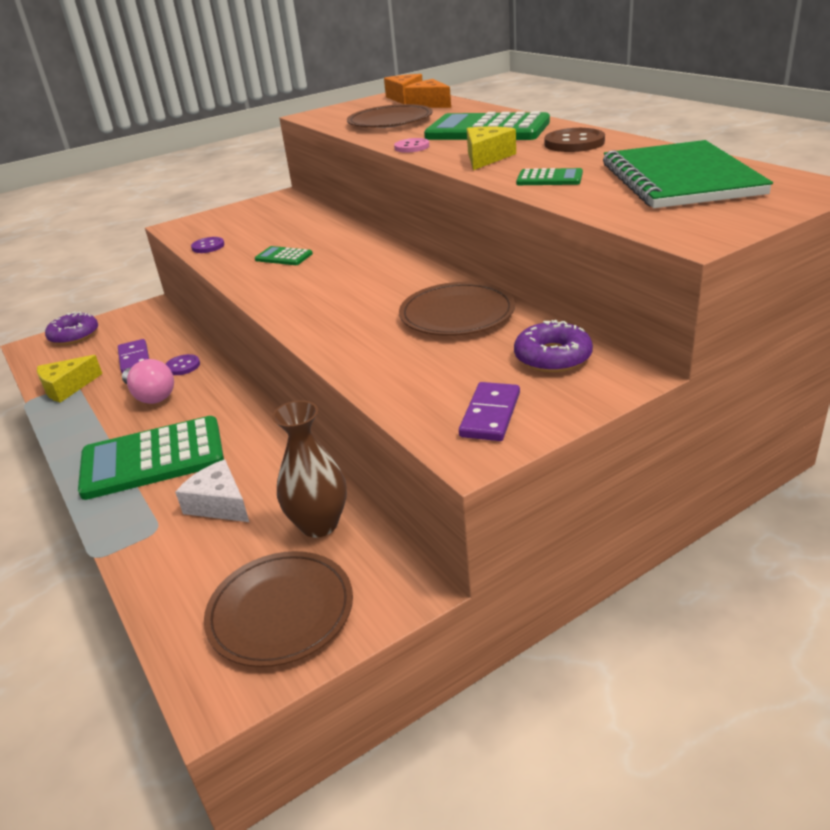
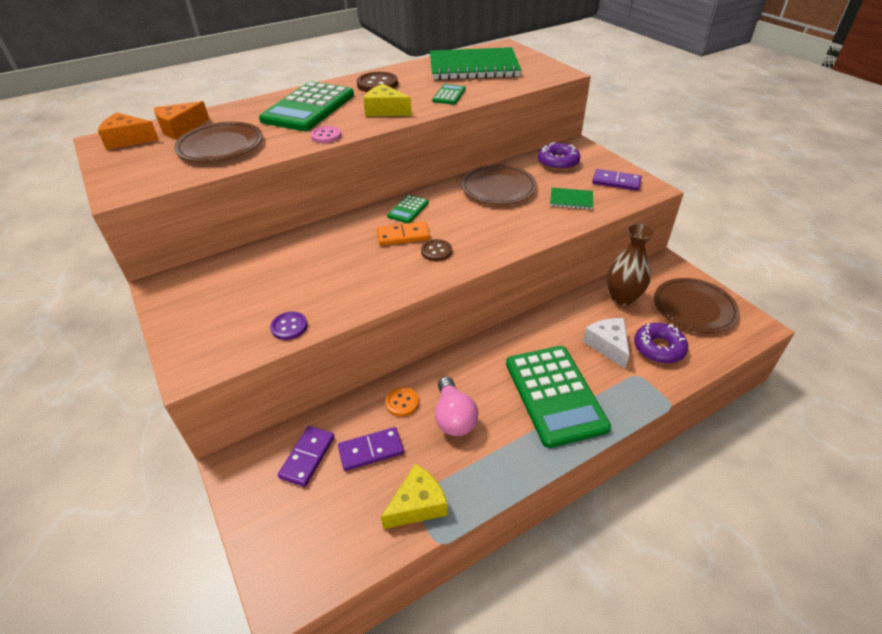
camera: 90 degrees left, 10 degrees up
yellow cheese [37,355,102,403] -> yellow cheese turned 90 degrees counterclockwise [381,464,448,529]
purple donut [45,312,98,345] -> purple donut moved to [634,323,688,364]
pink light bulb [122,359,174,404] -> pink light bulb turned 120 degrees clockwise [435,377,478,436]
purple button [166,354,200,375] -> orange button [385,387,419,417]
white cheese [175,460,249,522] -> white cheese turned 120 degrees clockwise [583,318,630,369]
green calculator [255,246,313,265] -> green calculator moved to [387,195,429,223]
none -> purple domino [278,426,335,487]
none -> orange domino [377,221,430,246]
none -> brown button [421,239,452,261]
none -> green notebook [550,188,593,209]

